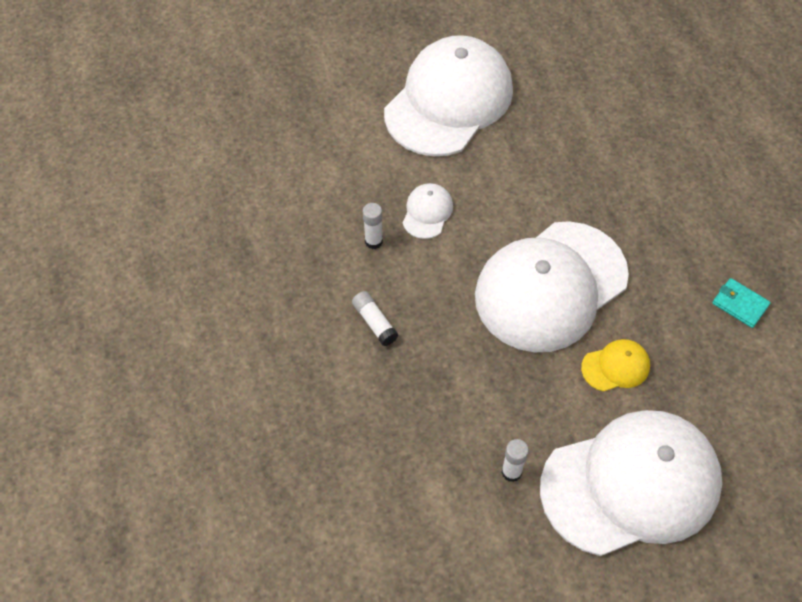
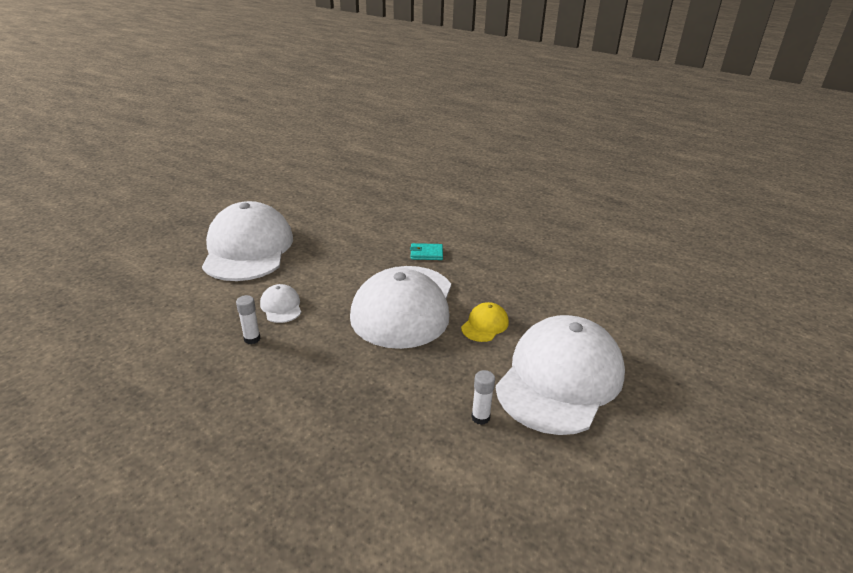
camera: 40 degrees left, 25 degrees down
white glue stick [352,291,398,346] -> none
turquoise wallet [712,278,771,328] -> turquoise wallet moved to [410,243,443,260]

